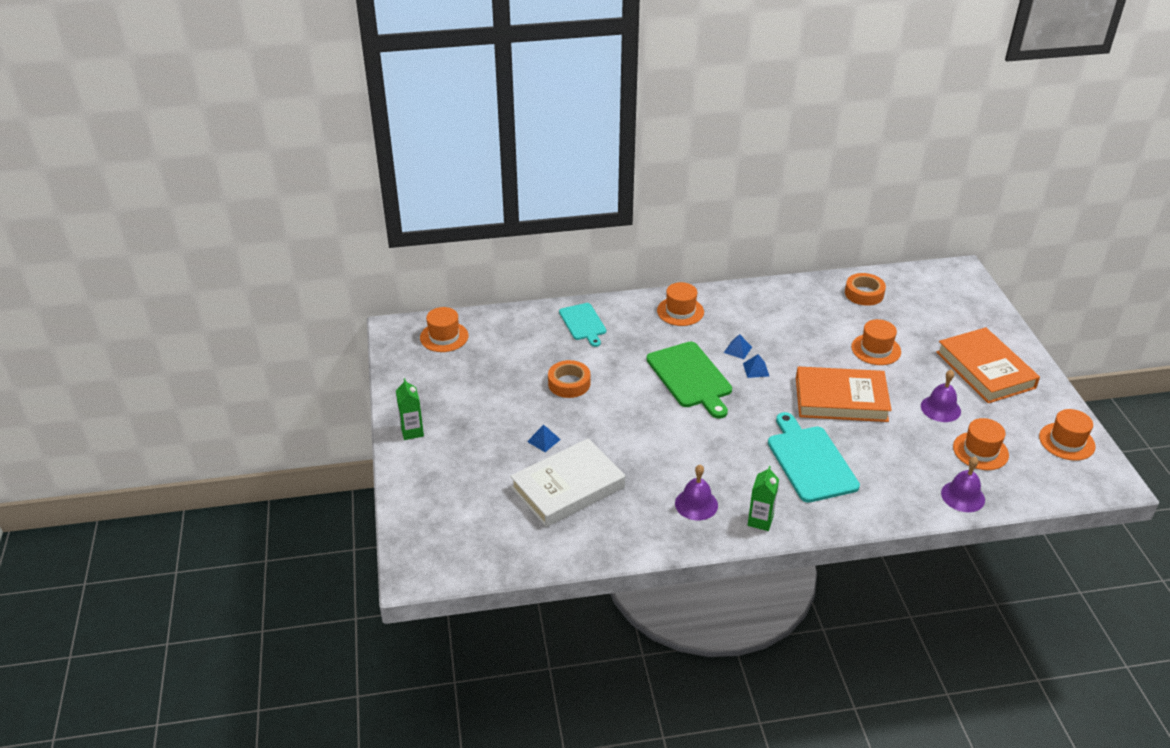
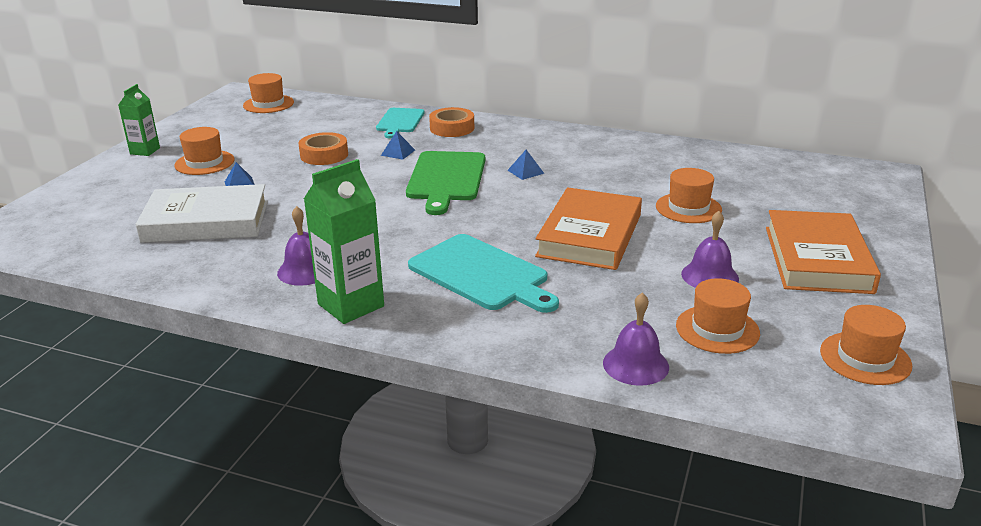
camera: 30 degrees right, 10 degrees down
orange hat [657,282,704,326] -> orange hat moved to [174,127,235,175]
blue pyramid [743,354,769,378] -> blue pyramid moved to [381,131,415,160]
green carton [748,466,779,531] -> green carton [304,159,384,324], size x1.65
turquoise cutting board [768,412,860,503] -> turquoise cutting board turned 120 degrees clockwise [408,234,559,313]
orange book [796,366,892,422] -> orange book turned 75 degrees clockwise [535,187,642,270]
orange tape [845,273,886,306] -> orange tape moved to [429,107,474,137]

